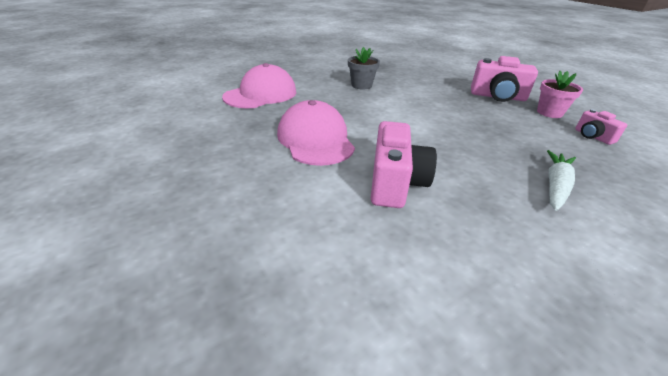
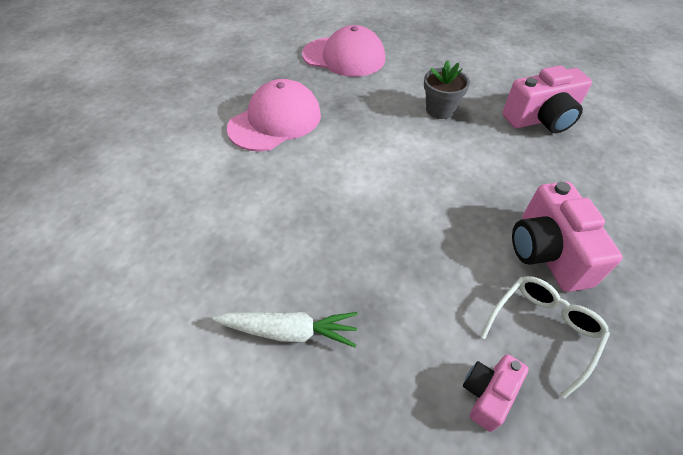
camera: 65 degrees right, 15 degrees up
pink camera [371,121,437,208] -> pink camera moved to [502,66,592,133]
pink flower pot [537,71,583,118] -> white glasses [480,276,610,398]

